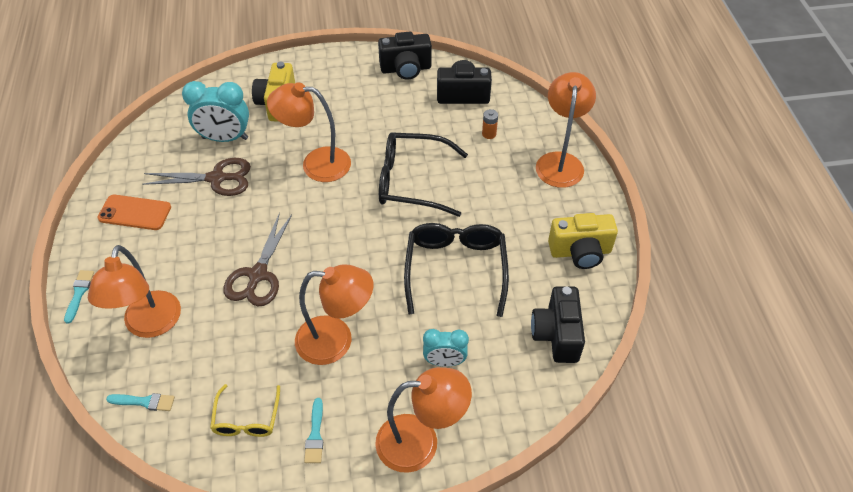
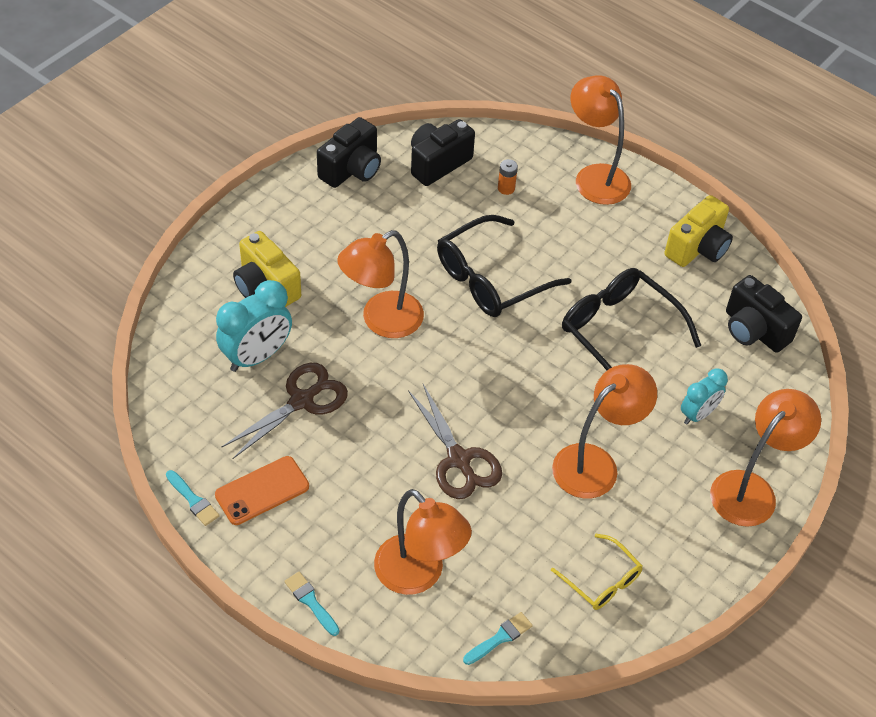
camera: 45 degrees left, 0 degrees up
turquoise brush [304,398,323,463] -> turquoise brush moved to [166,470,220,526]

